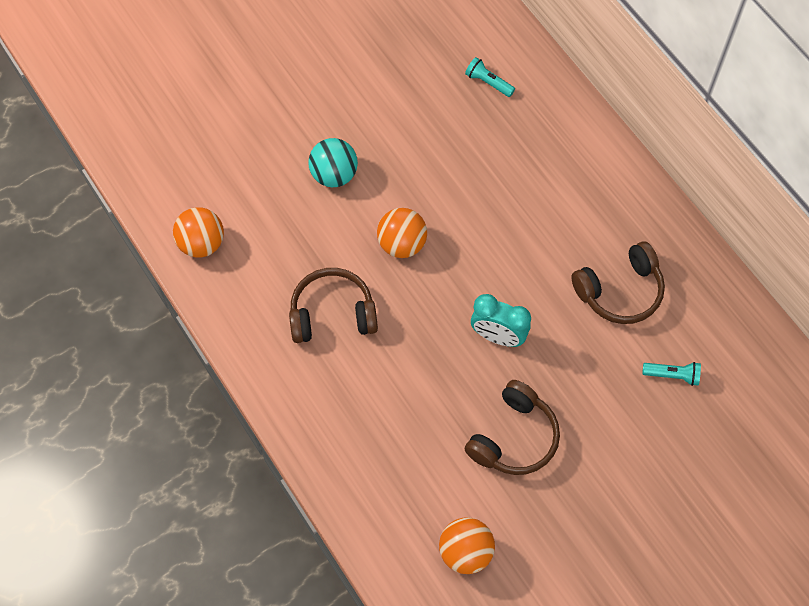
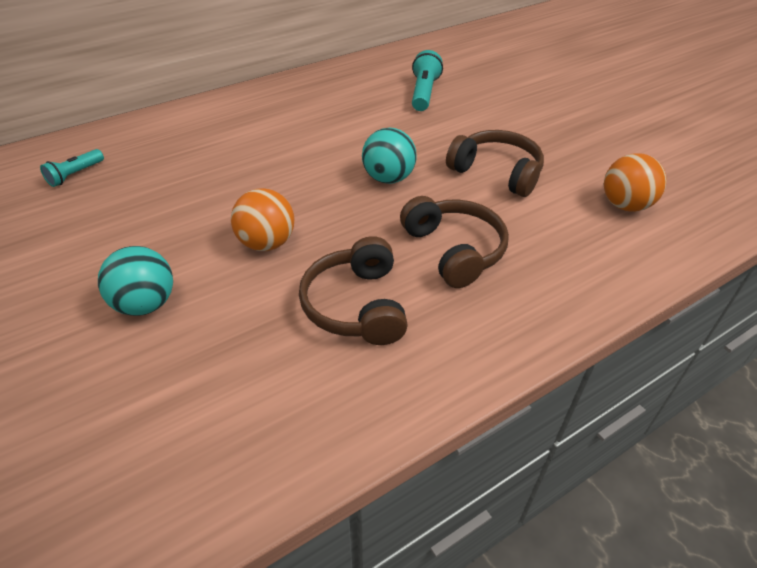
camera: 90 degrees left, 20 degrees down
orange ball [173,207,224,258] -> none
turquoise clock [471,294,531,347] -> turquoise ball [362,128,416,184]
brown headphones [571,241,665,324] -> brown headphones moved to [400,196,509,288]
turquoise flashlight [642,362,701,386] -> turquoise flashlight [412,50,443,111], size x1.55

